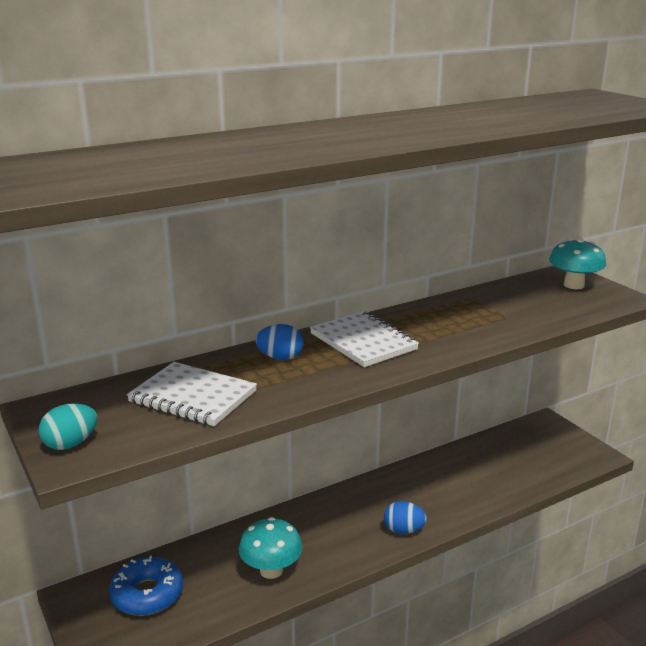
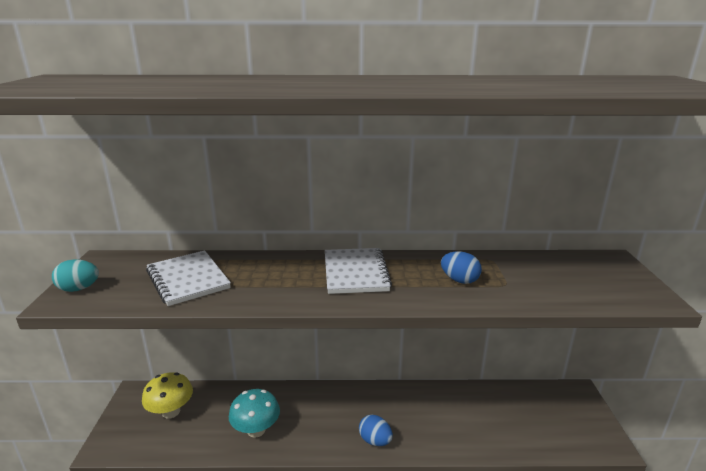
camera: 30 degrees right, 0 degrees up
blue donut [109,556,183,616] -> yellow mushroom [142,372,193,419]
blue egg [256,324,304,360] -> blue egg moved to [441,252,482,284]
turquoise mushroom [549,238,606,289] -> none

